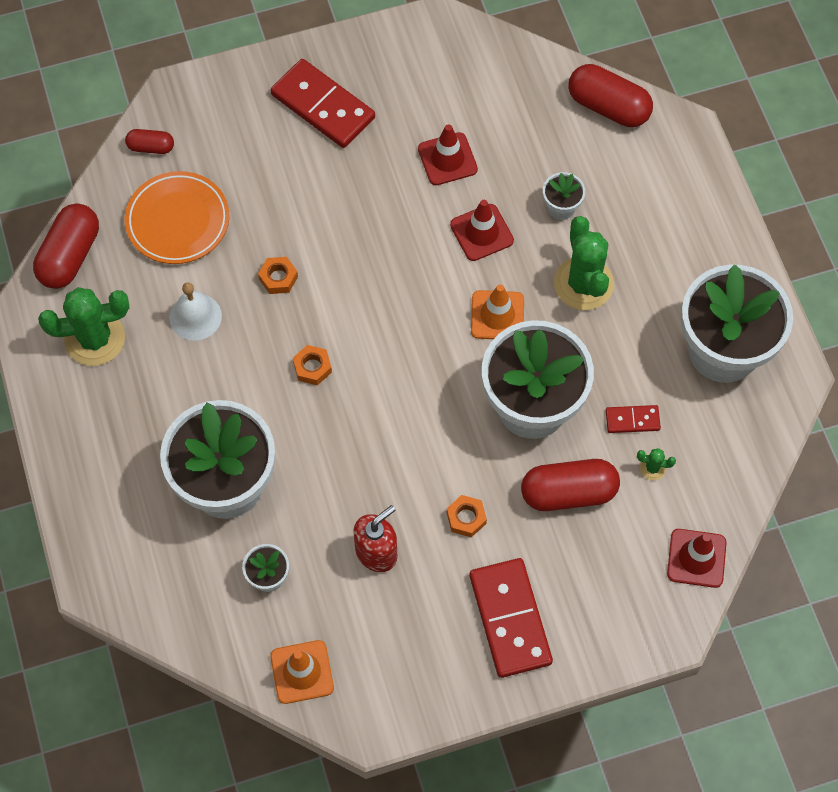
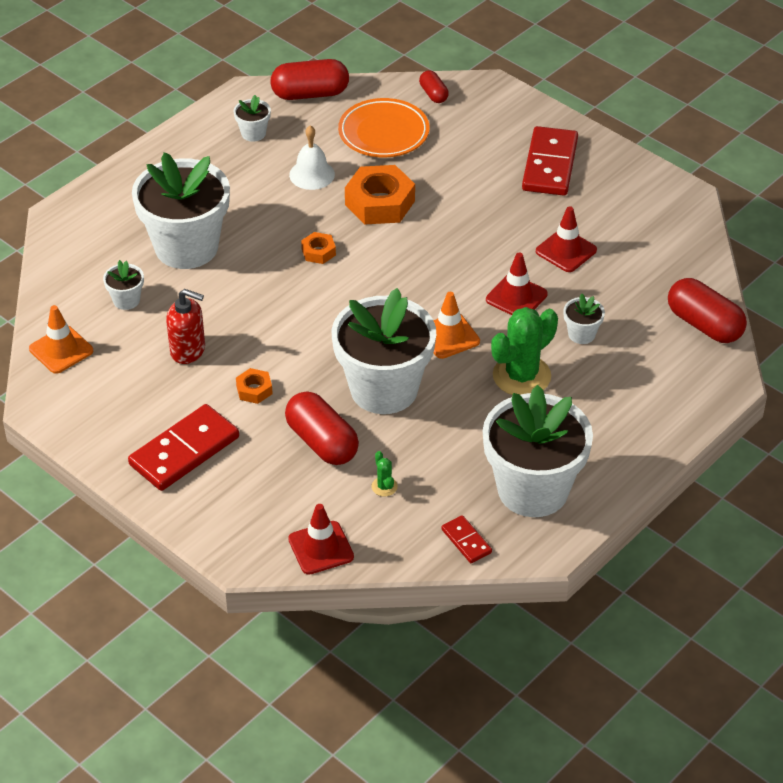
camera: 60 degrees right, 20 degrees down
green cactus [38,287,130,366] -> white flower pot [234,95,271,142]
orange nut [258,257,298,294] -> orange nut [345,165,415,224], size x2.01
red capsule [568,64,653,127] -> red capsule turned 45 degrees counterclockwise [668,278,747,343]
red domino [606,405,661,433] -> red domino moved to [441,515,492,563]

